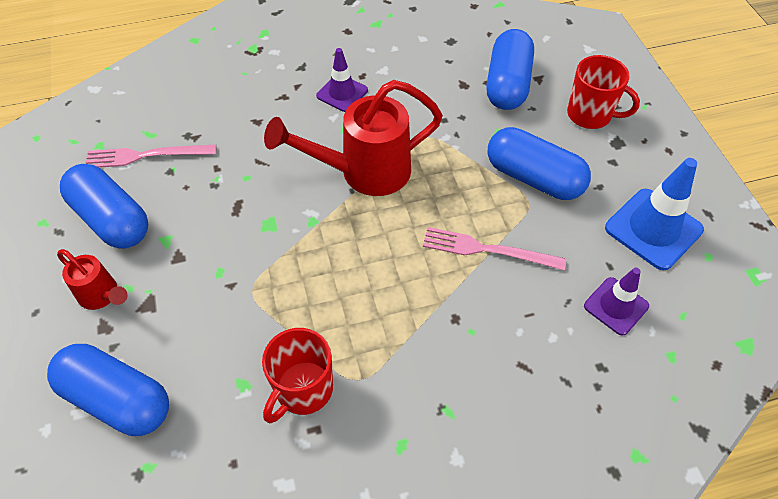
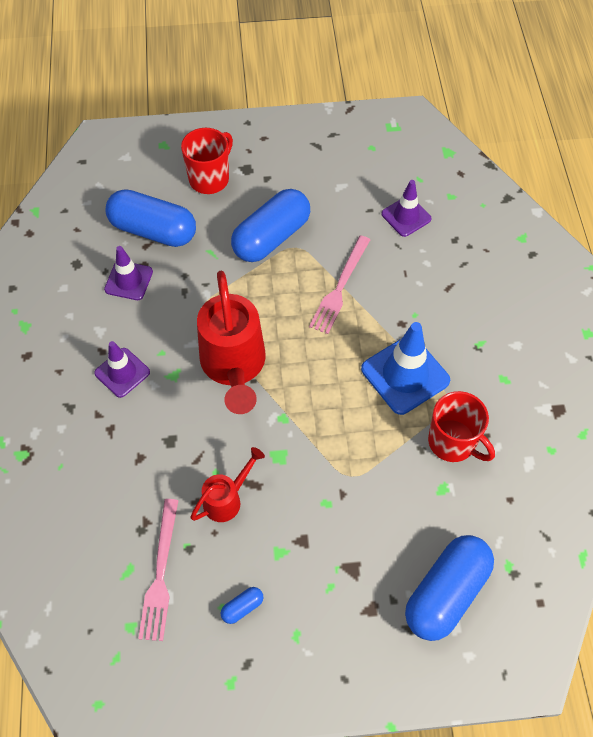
camera: 80 degrees left, 5 degrees up
red watering can [57,249,128,310] -> red watering can moved to [191,447,265,522]
blue capsule [60,164,148,249] -> blue capsule [221,587,263,624], size x0.40
blue traffic cone [605,158,704,270] -> blue traffic cone moved to [361,322,450,415]
none -> purple traffic cone [104,246,153,300]

